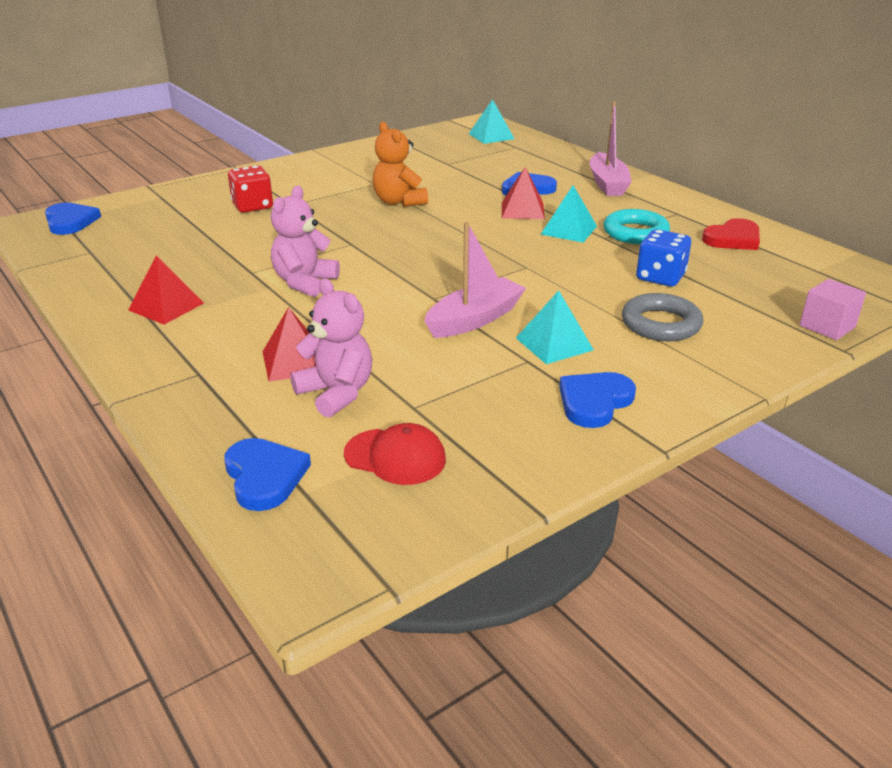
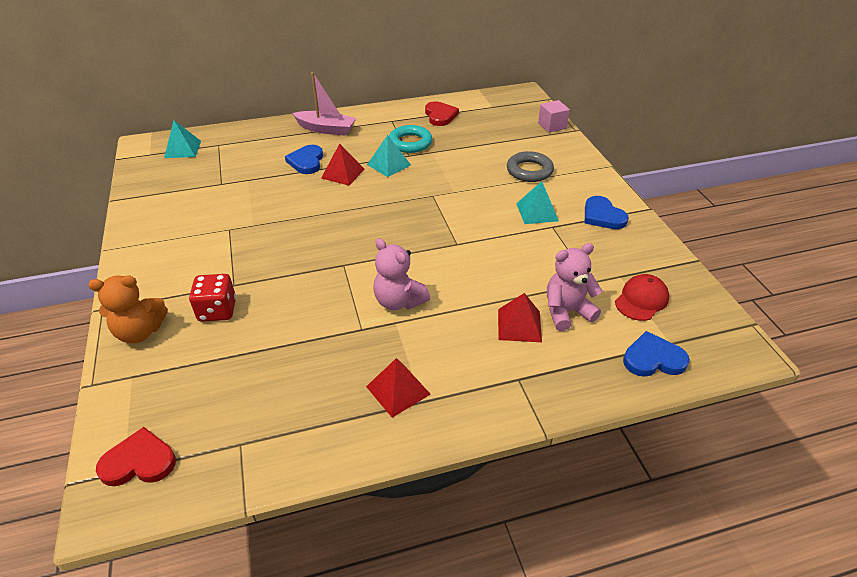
camera: 70 degrees left, 10 degrees up
blue heart [45,203,101,235] -> red heart [96,427,176,486]
orange teddy bear [373,122,428,207] -> orange teddy bear moved to [88,275,168,343]
pink boat [424,222,526,338] -> none
blue dice [636,229,691,287] -> none

